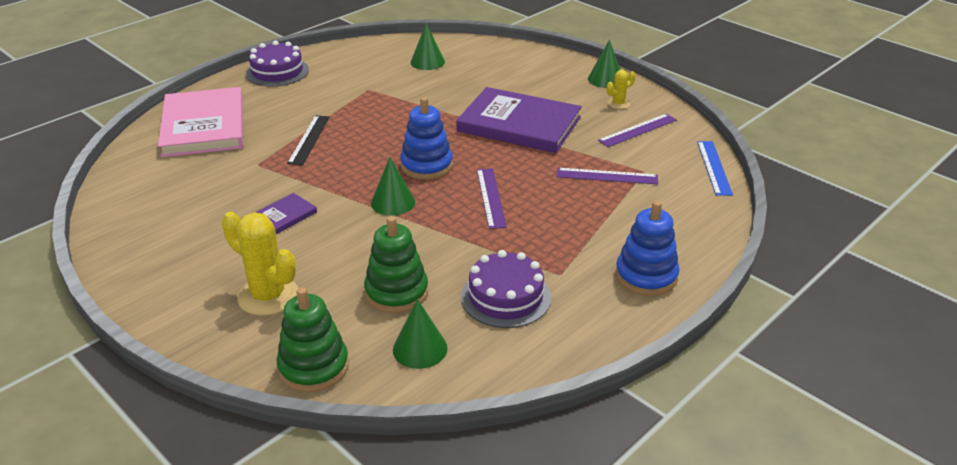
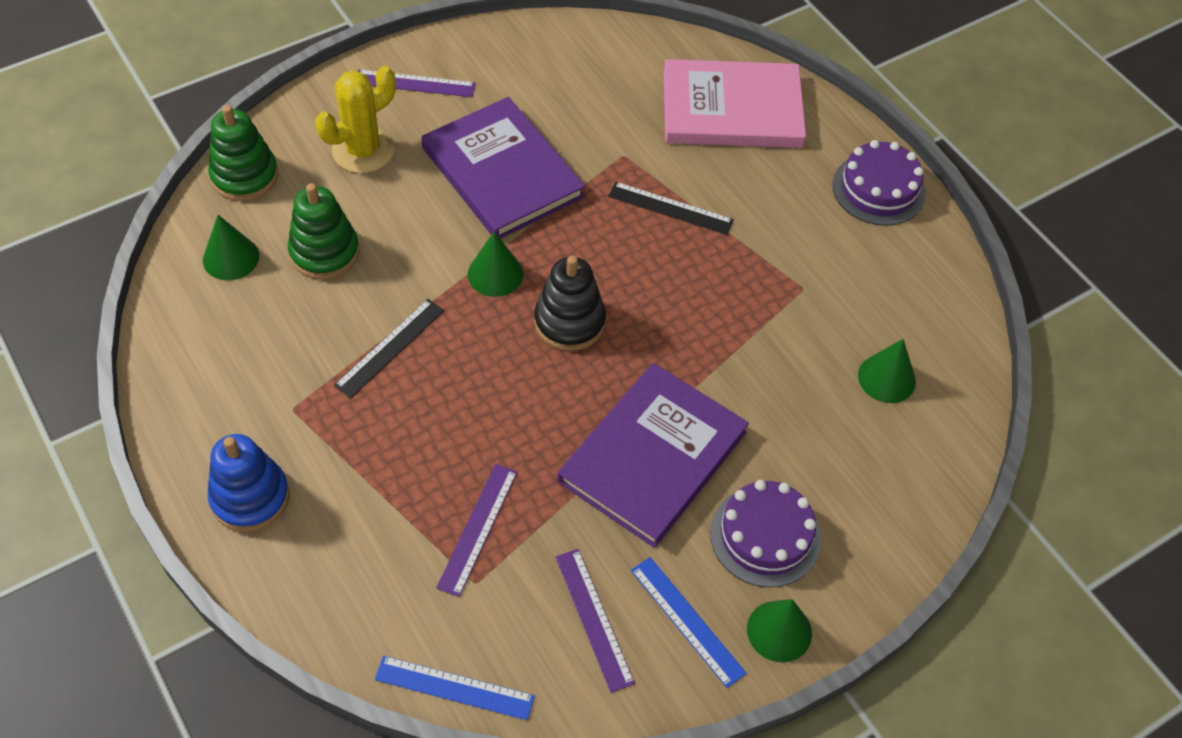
camera: 100 degrees right, 20 degrees up
purple book [256,193,317,234] -> purple book [421,97,585,239], size x2.34
blue stacking toy [400,97,453,180] -> black stacking toy [534,256,606,351]
purple cake [461,250,551,328] -> purple cake moved to [710,480,821,587]
purple ruler [477,168,507,229] -> purple ruler moved to [358,69,475,97]
yellow cactus [607,70,636,109] -> blue ruler [631,557,747,688]
none -> black ruler [334,299,444,398]

